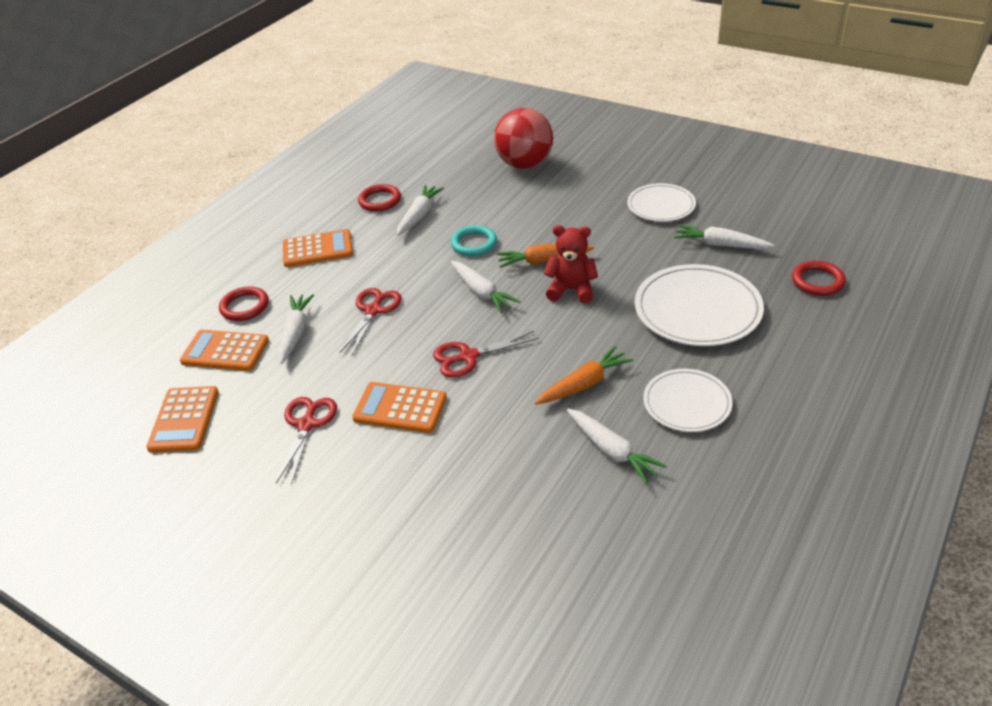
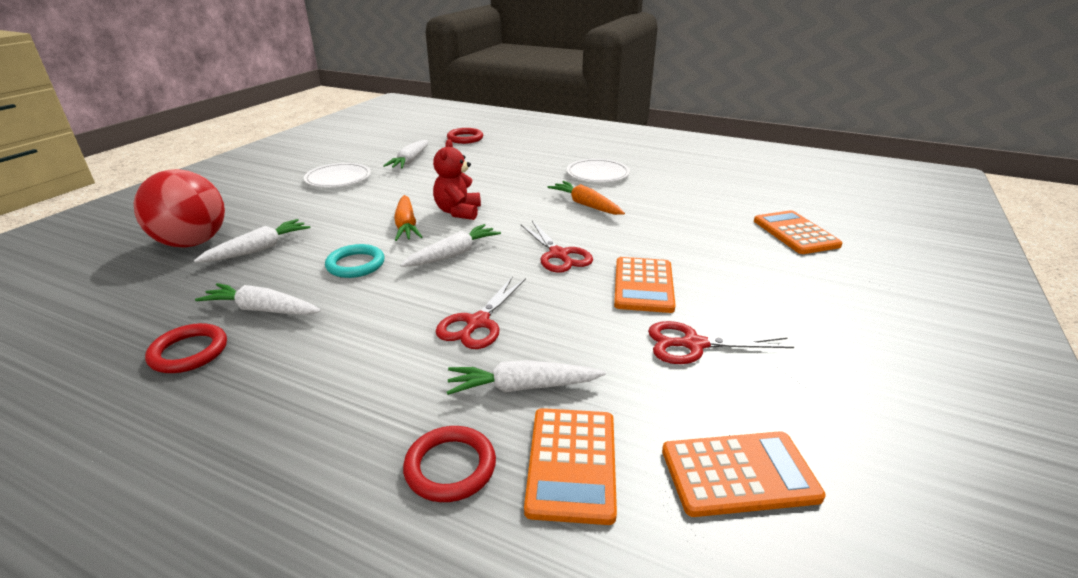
camera: 100 degrees left, 10 degrees down
orange calculator [283,229,353,267] -> orange calculator moved to [754,210,842,254]
red scissors [339,288,402,355] -> red scissors turned 75 degrees counterclockwise [435,276,526,349]
white carrot [567,409,667,484] -> white carrot moved to [194,219,310,263]
white plate [635,264,764,346] -> none

